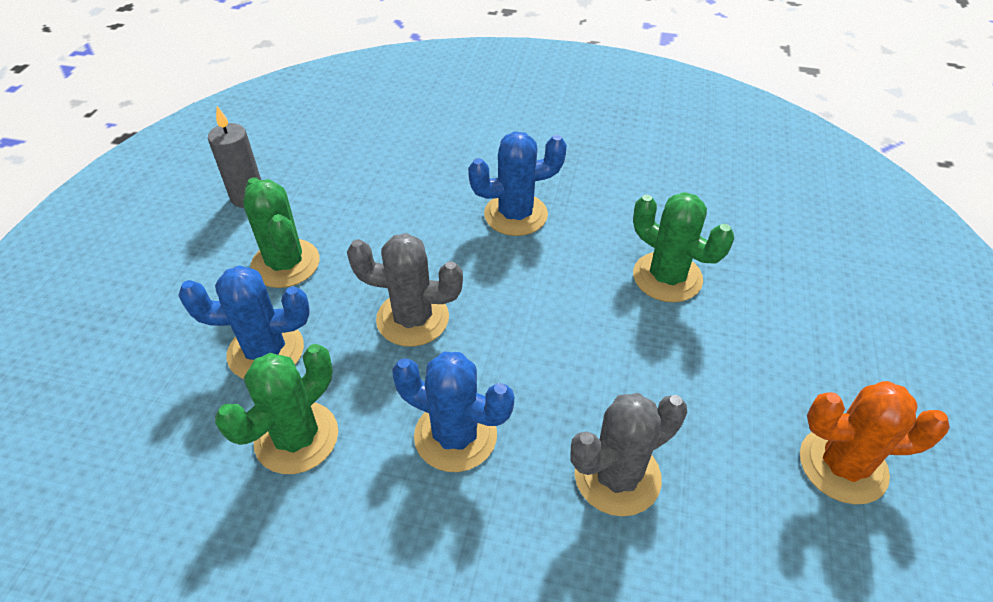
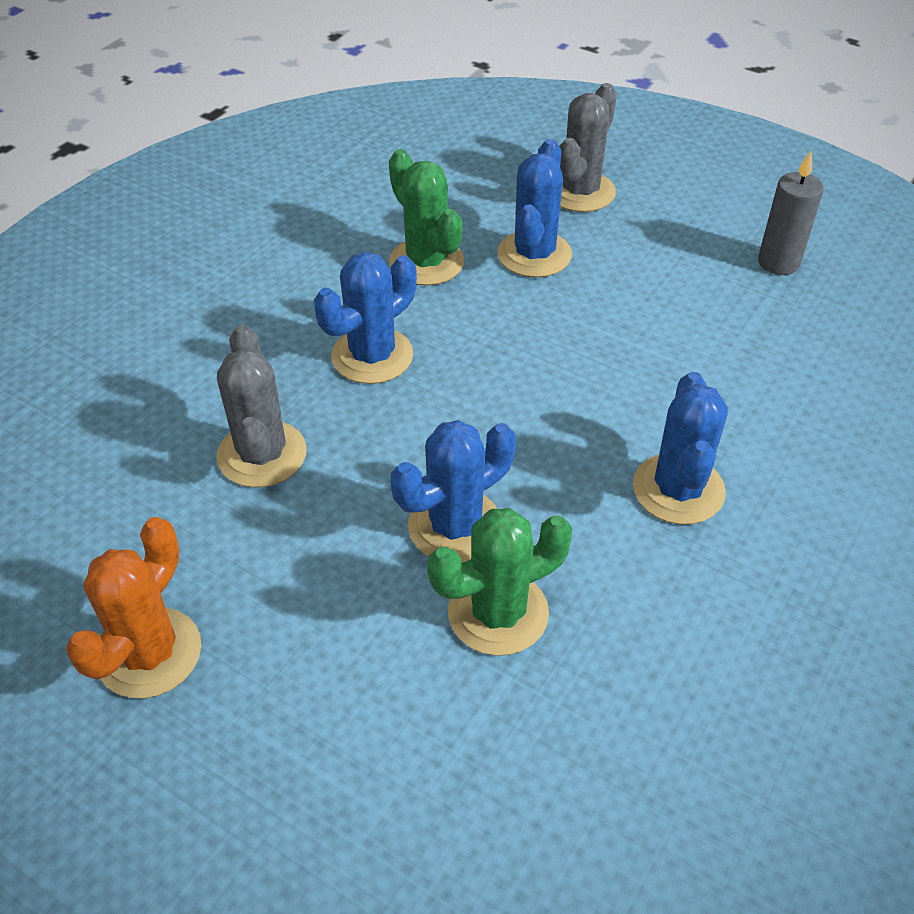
camera: 110 degrees right, 0 degrees up
green cactus [243,177,320,288] -> none
grey cactus [347,233,463,347] -> grey cactus moved to [559,83,617,212]
none -> blue cactus [391,420,516,563]

